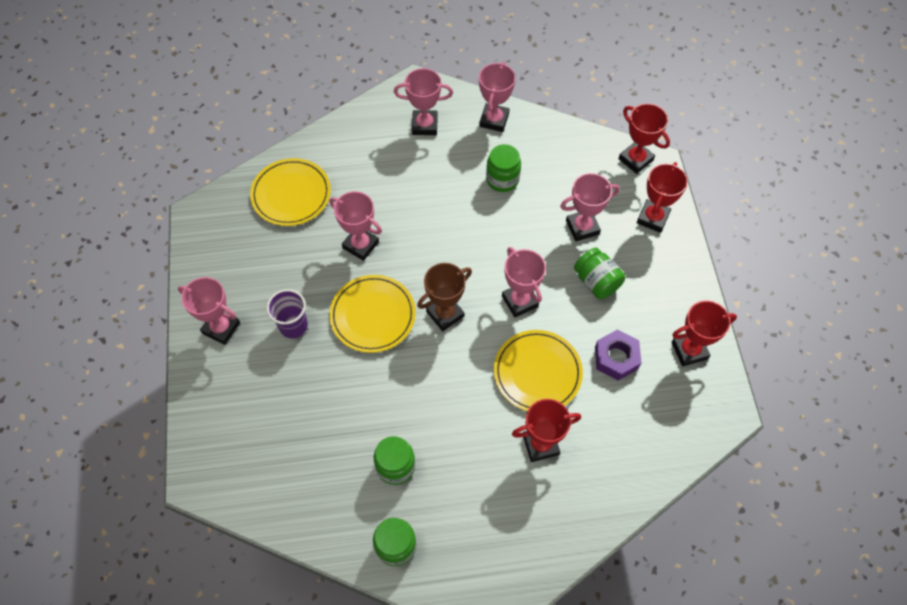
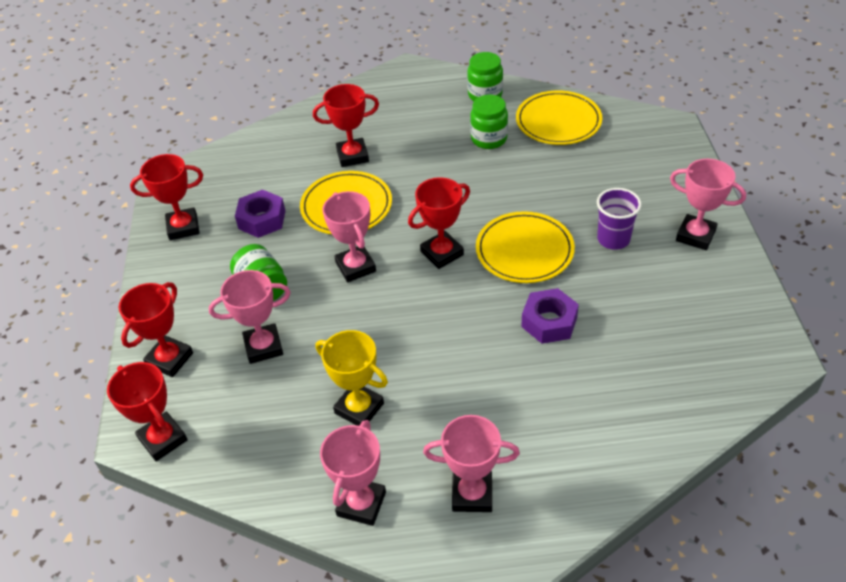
camera: 175 degrees left, 15 degrees down
yellow plate [250,158,331,226] -> yellow plate moved to [516,91,602,145]
pink trophy [329,191,382,261] -> purple nut [521,288,579,344]
brown trophy [417,263,472,331] -> red trophy [408,177,470,269]
green jar [486,144,521,192] -> yellow trophy [316,330,388,426]

